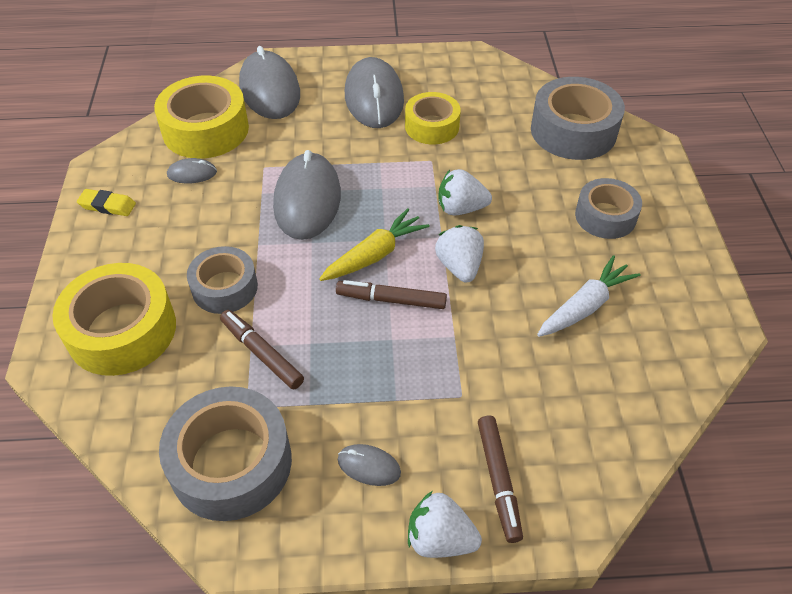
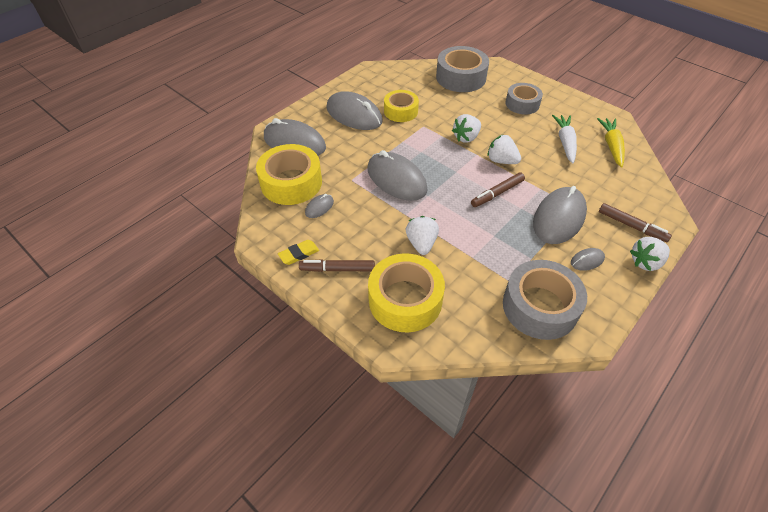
camera: 45 degrees left, 0 degrees up
grey tape [187,246,258,314] -> white strawberry [406,216,439,255]
brown marker [220,310,304,389] -> brown marker moved to [299,259,375,272]
yellow carrot [319,208,430,281] -> yellow carrot moved to [597,118,625,167]
none -> grey mouse [533,186,587,244]

